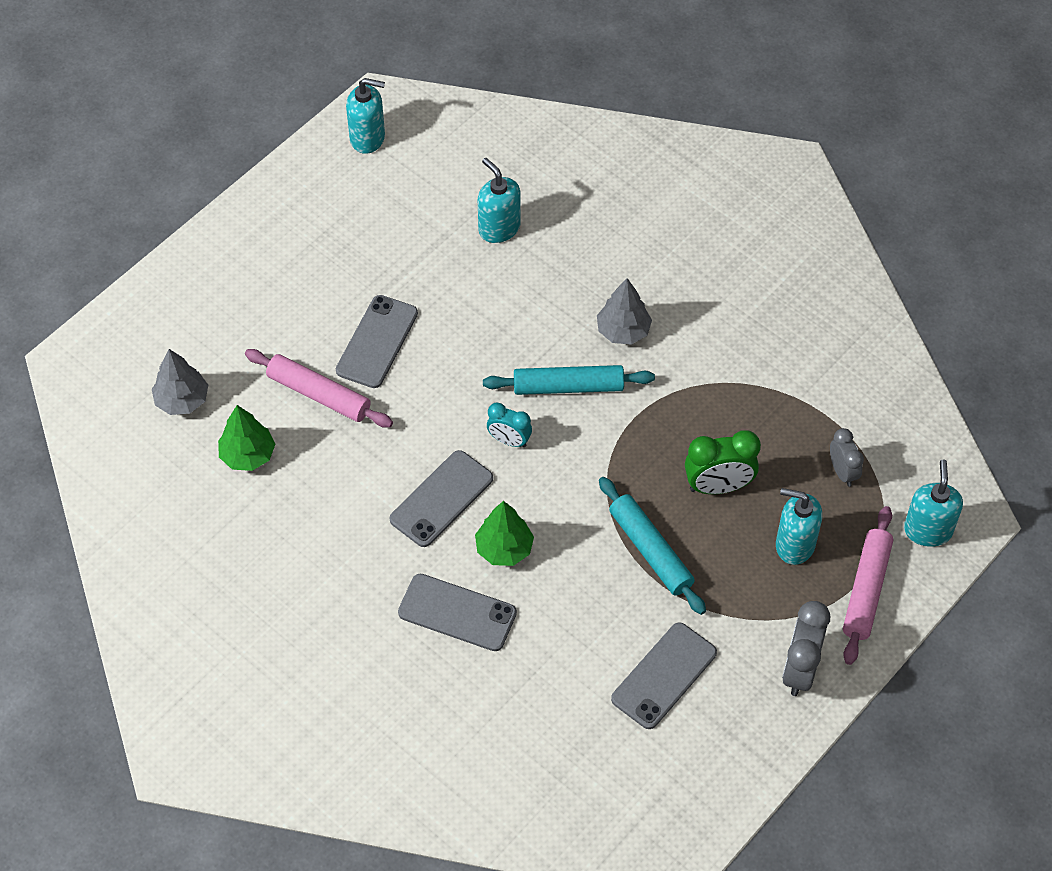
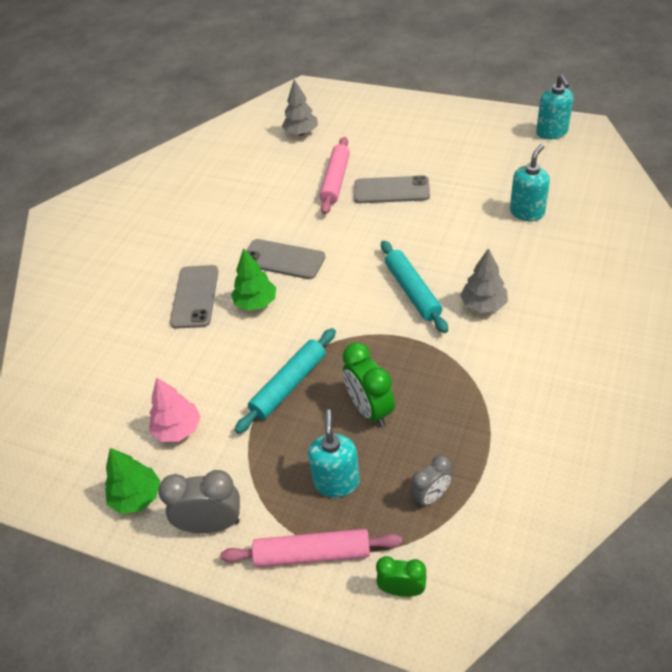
camera: 75 degrees right, 10 degrees down
green tree [218,405,275,471] -> green tree moved to [105,448,160,514]
turquoise clock [487,403,532,447] -> none
grey phone [611,622,717,729] -> pink tree [149,377,201,442]
turquoise soap dispenser [904,460,963,547] -> green clock [376,556,426,597]

